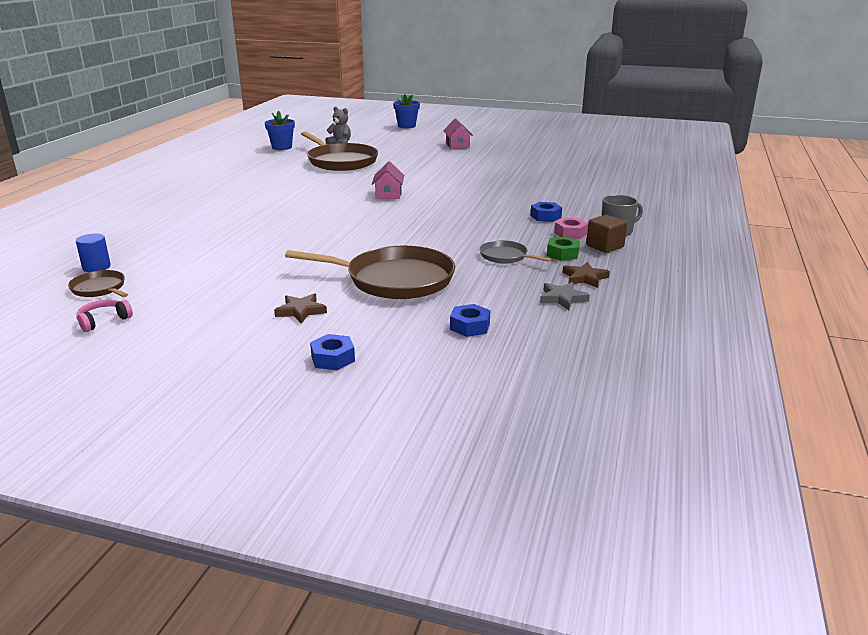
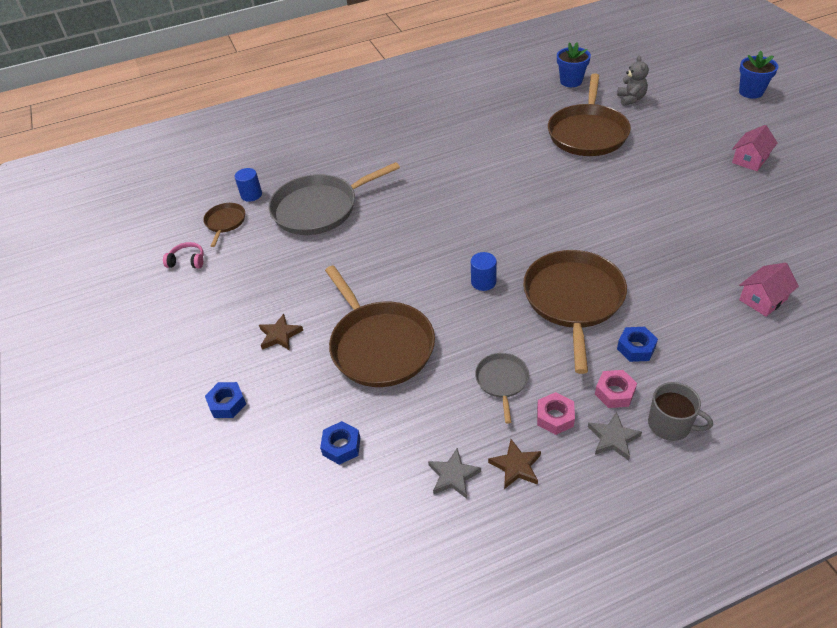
camera: 55 degrees right, 20 degrees up
pink house [372,161,404,199] -> pink house moved to [739,263,799,317]
green nut [547,236,580,261] -> pink nut [537,392,575,435]
brown cube [586,215,627,253] -> grey star [588,412,642,461]
none -> grey pan [268,162,400,235]
none -> blue cylinder [471,252,497,291]
none -> brown pan [523,250,627,374]

